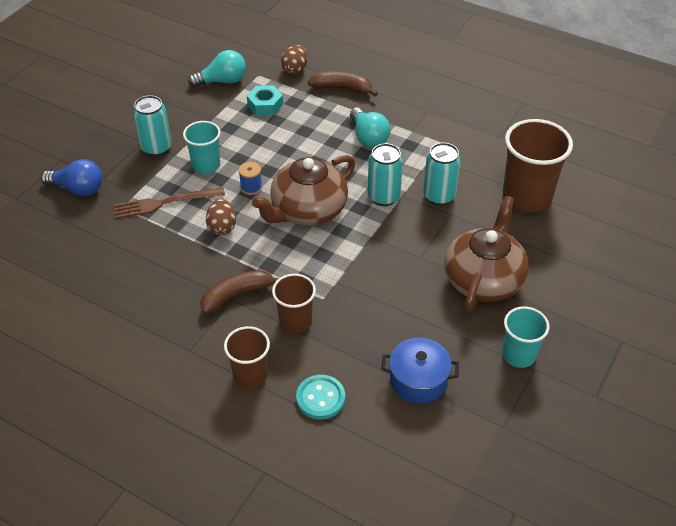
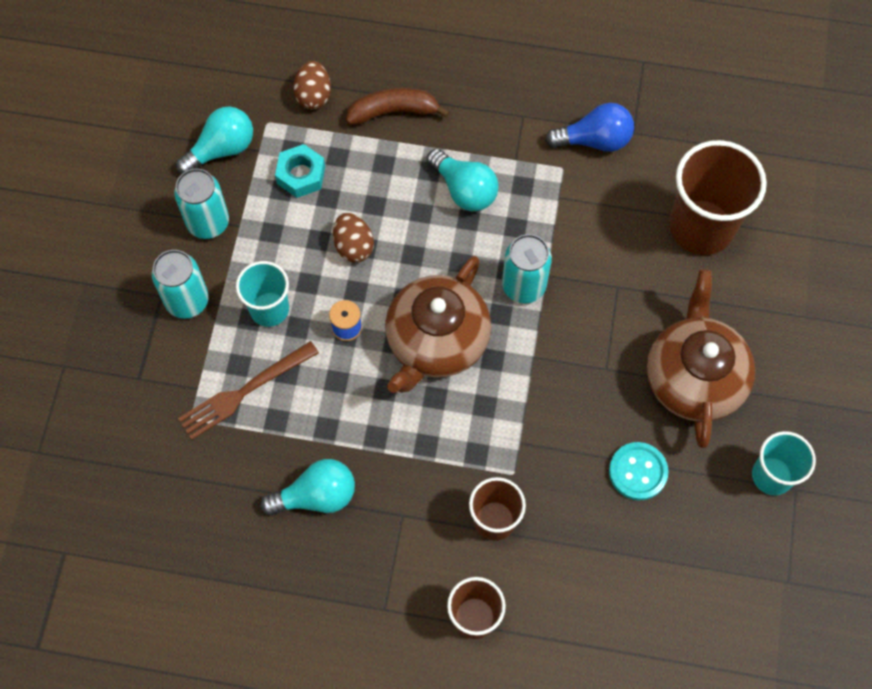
camera: 20 degrees left, 20 degrees up
blue light bulb [41,159,103,196] -> blue light bulb moved to [546,103,634,152]
brown banana [200,270,279,314] -> none
brown egg [206,199,236,236] -> brown egg moved to [333,213,374,263]
turquoise button [296,375,345,420] -> turquoise button moved to [609,442,668,500]
blue pot [381,338,459,404] -> none
turquoise can [423,143,461,205] -> turquoise can moved to [174,169,229,239]
none -> turquoise light bulb [261,459,355,515]

